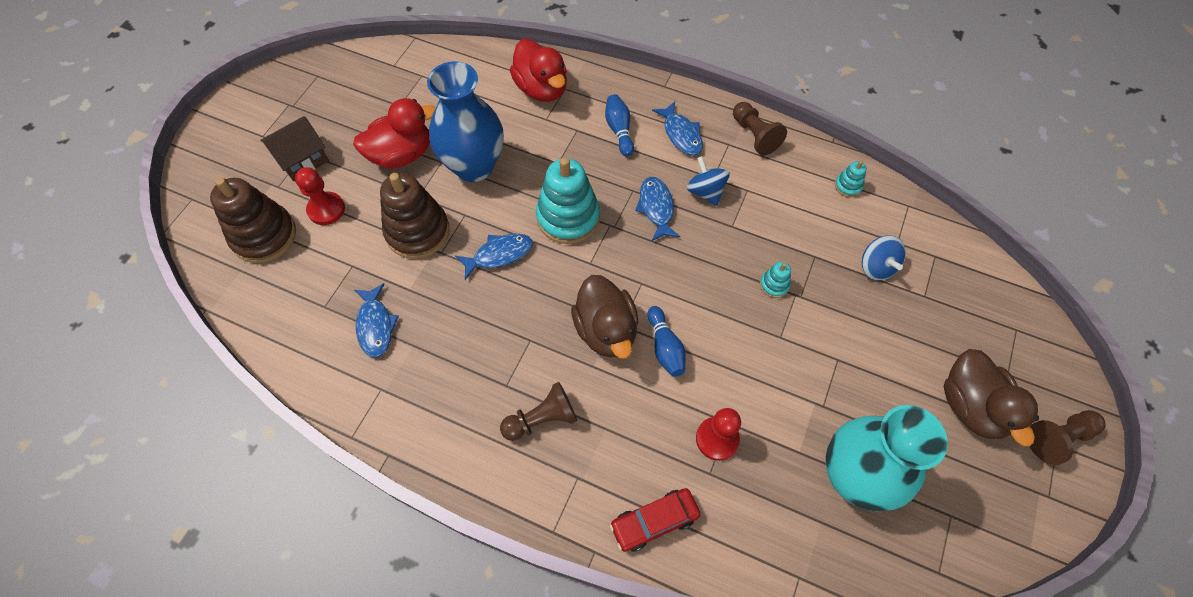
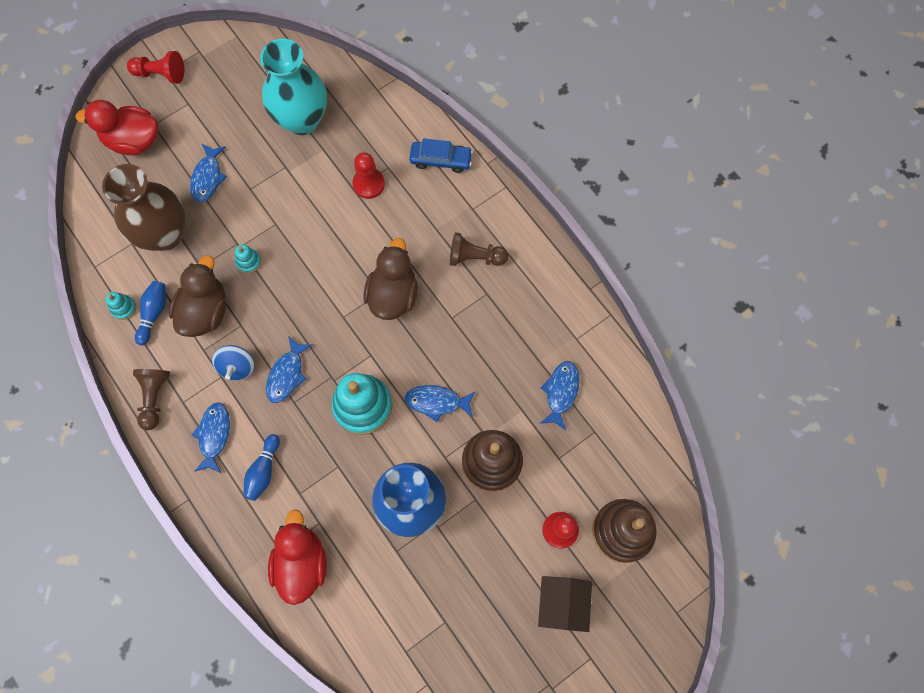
camera: 150 degrees left, 10 degrees up
brown house [260,116,329,181] -> brown house turned 75 degrees counterclockwise [538,576,592,632]
red duck [353,98,436,169] -> red duck moved to [75,100,158,155]
red car [610,488,700,552] -> blue car [409,138,473,173]
blue bowling pin [647,306,686,377] -> blue bowling pin moved to [135,281,166,345]
blue spinning top [862,235,906,280] -> brown vase [102,164,186,251]
brown duck [944,349,1039,447] -> brown duck moved to [169,255,226,337]
brown pawn [1029,410,1106,465] -> red pawn [127,51,184,84]
none -> blue fish [190,144,227,203]

